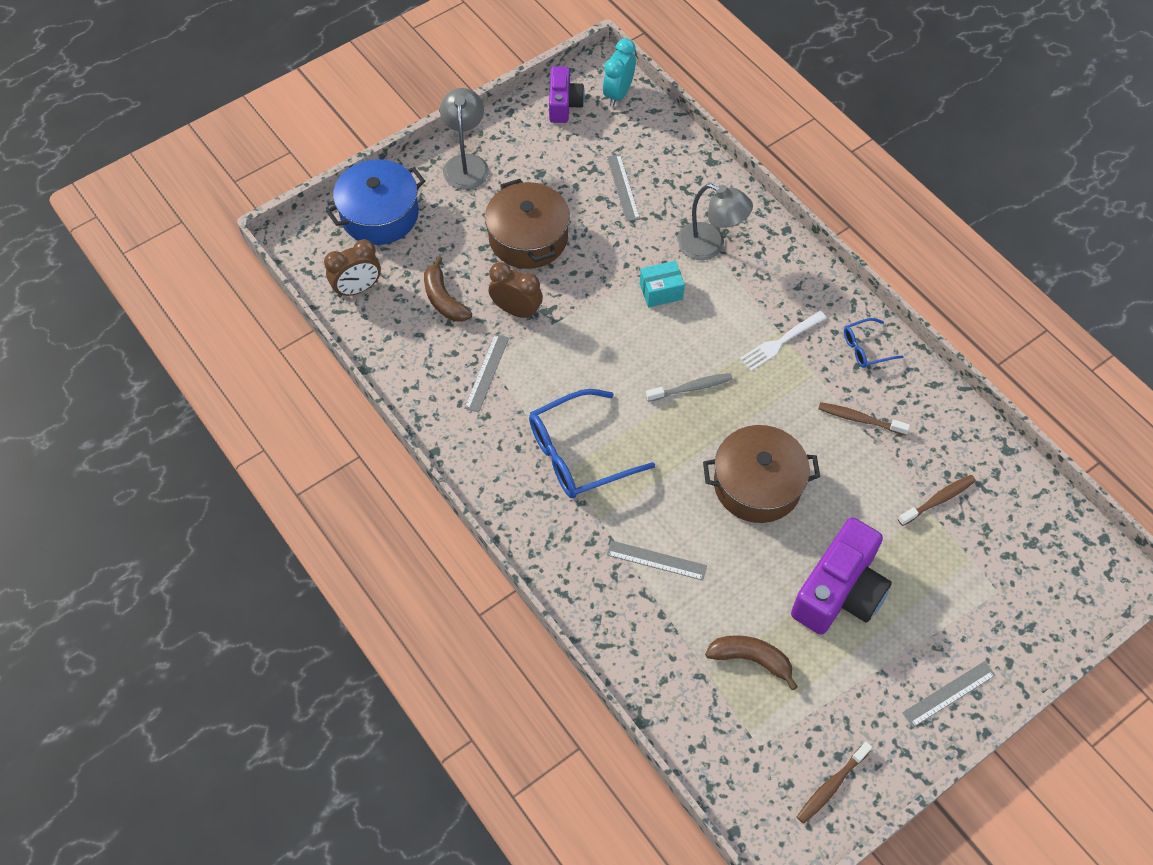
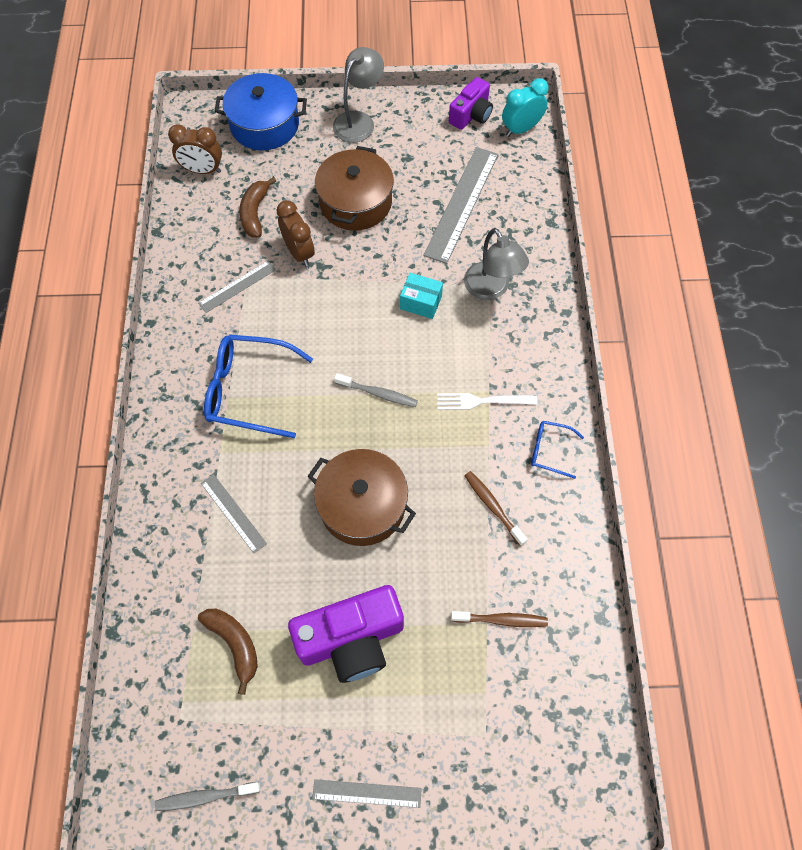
camera: 35 degrees right, 5 degrees up
grey ruler [607,154,640,222] -> grey ruler [423,147,498,264], size x1.84
brown toothbrush [797,742,872,824] -> grey toothbrush [155,782,260,811]

